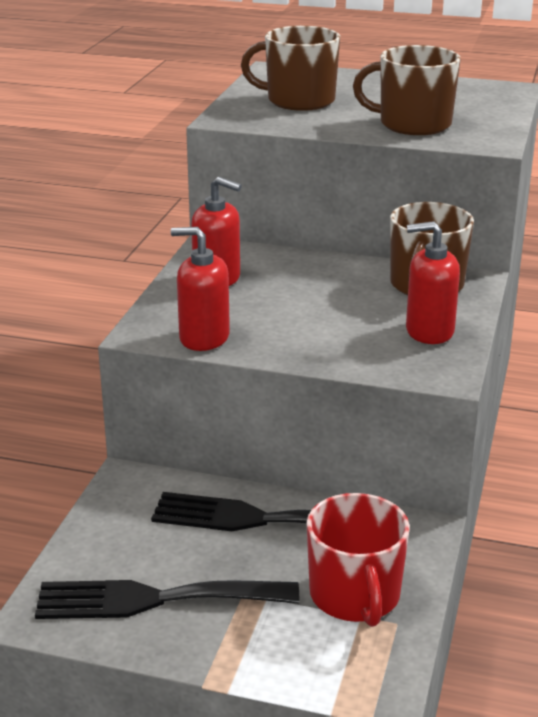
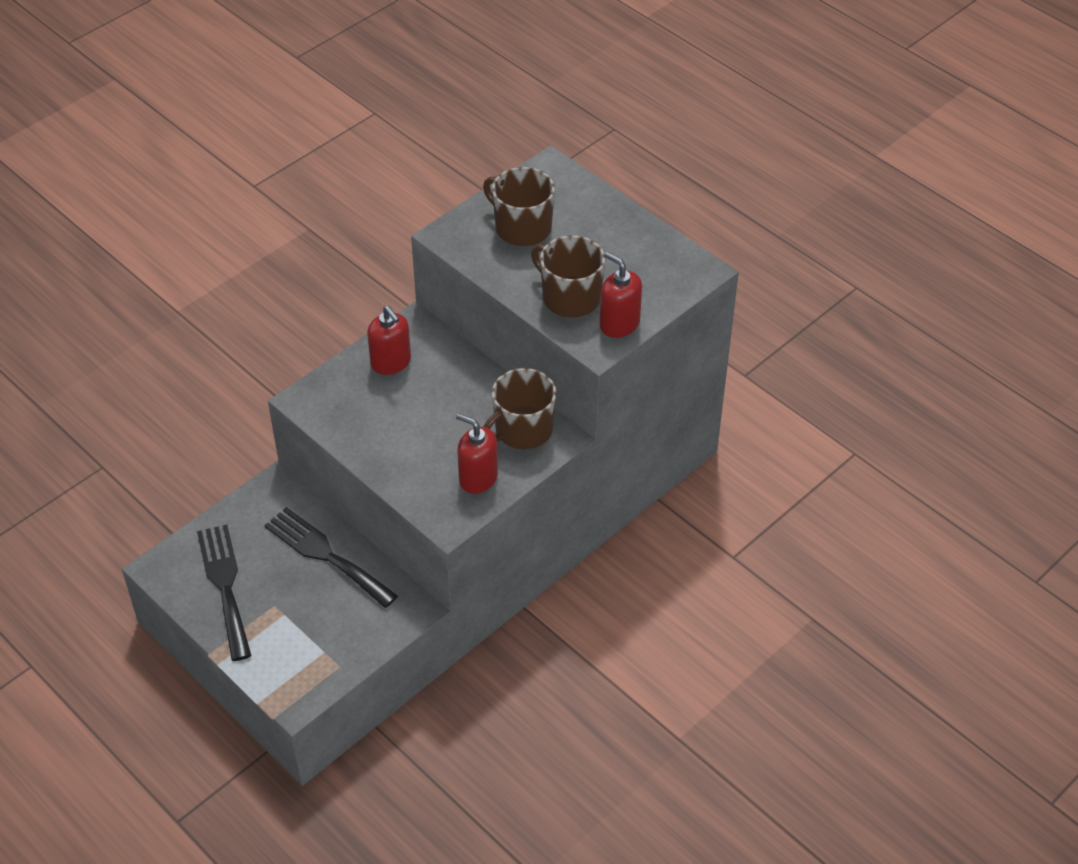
camera: 30 degrees right, 20 degrees up
black fork [35,580,299,619] -> black fork turned 45 degrees clockwise [197,525,252,661]
red soap dispenser [171,227,230,351] -> red soap dispenser moved to [600,252,642,338]
red mug [307,493,410,627] -> none

